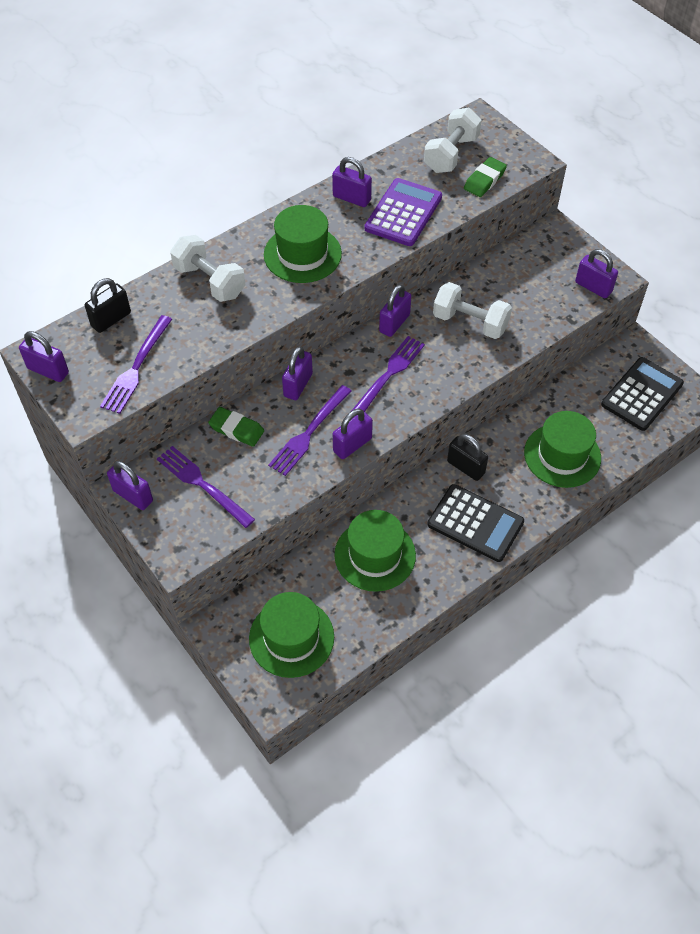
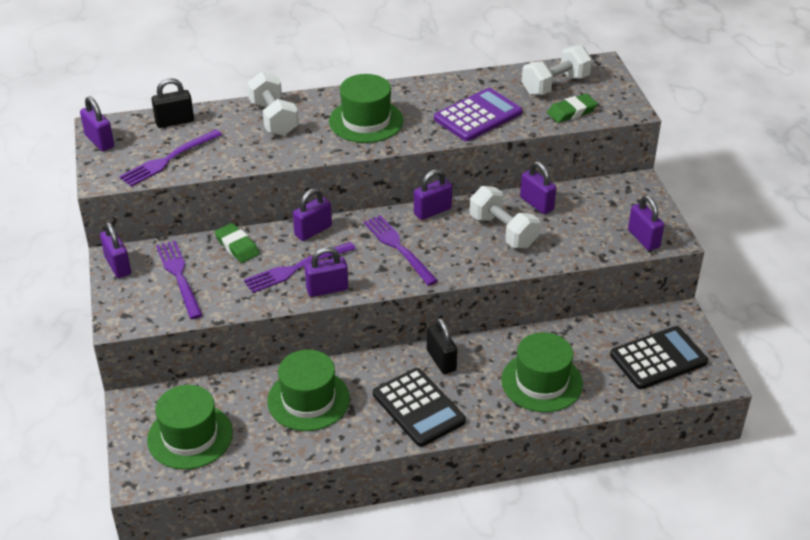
camera: 25 degrees right, 15 degrees down
purple padlock [332,157,372,207] -> purple padlock moved to [520,161,556,214]
purple fork [351,336,425,412] -> purple fork turned 90 degrees counterclockwise [364,215,438,286]

